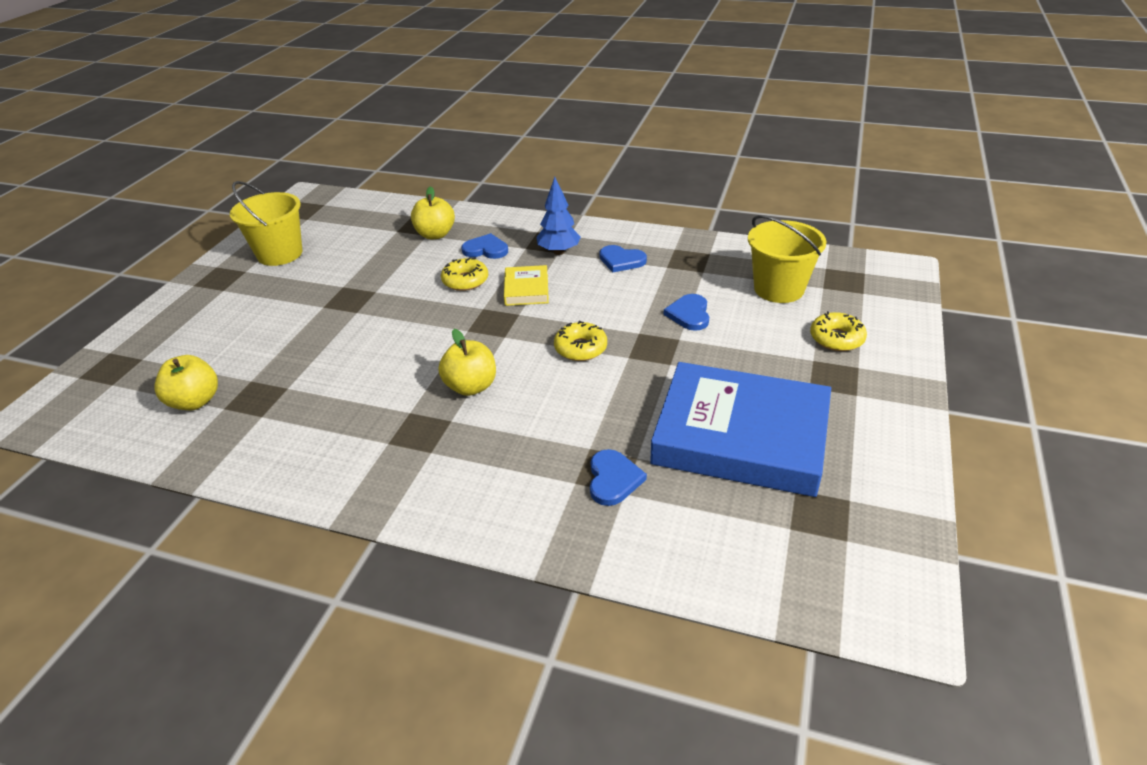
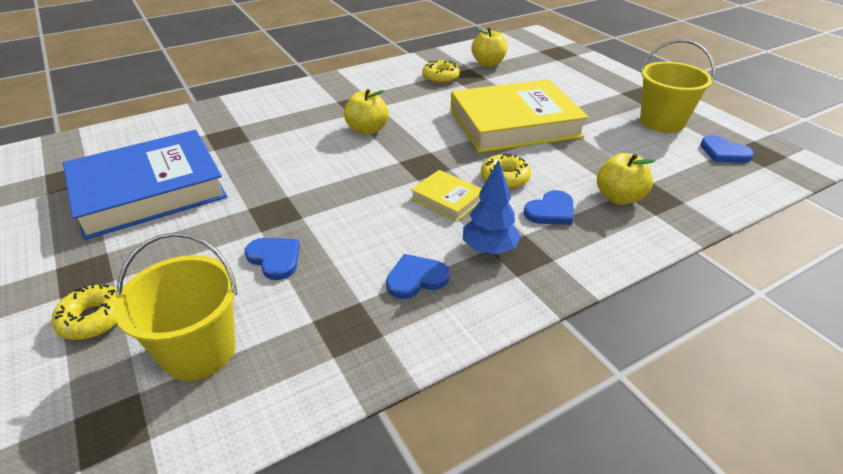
camera: 130 degrees right, 0 degrees up
yellow donut [554,321,607,361] -> yellow donut moved to [422,60,460,83]
blue heart [590,449,647,506] -> blue heart moved to [700,135,754,163]
none -> yellow book [450,79,589,153]

